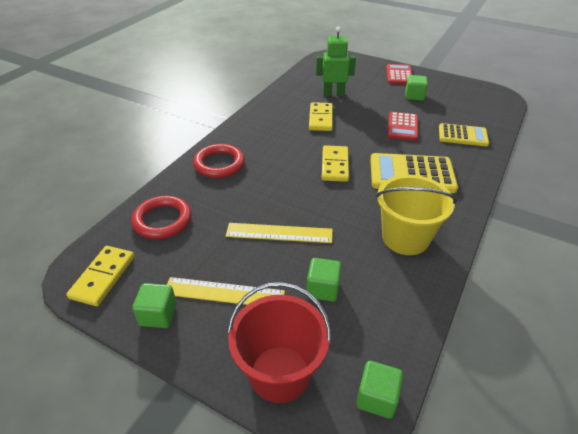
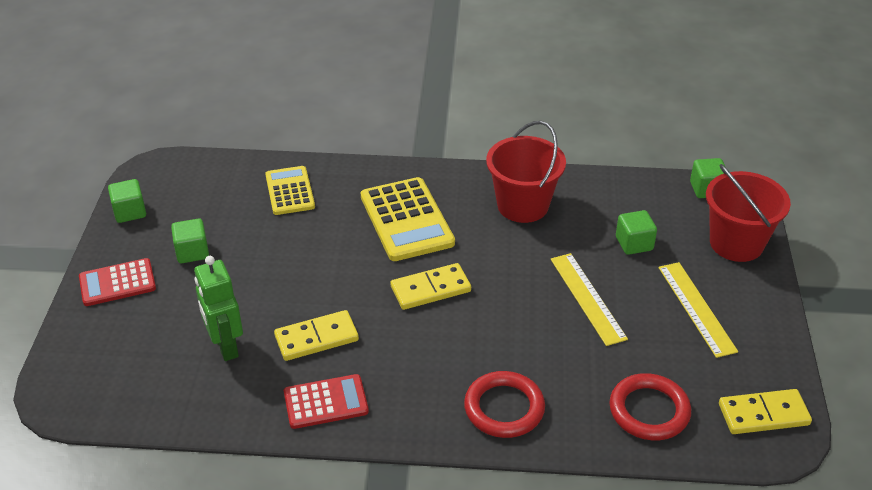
camera: 115 degrees left, 0 degrees up
green cube [132,283,177,328] -> green cube moved to [108,179,146,223]
yellow bucket [376,175,457,255] -> red bucket [486,121,566,223]
red calculator [387,112,418,141] -> red calculator moved to [284,374,369,429]

